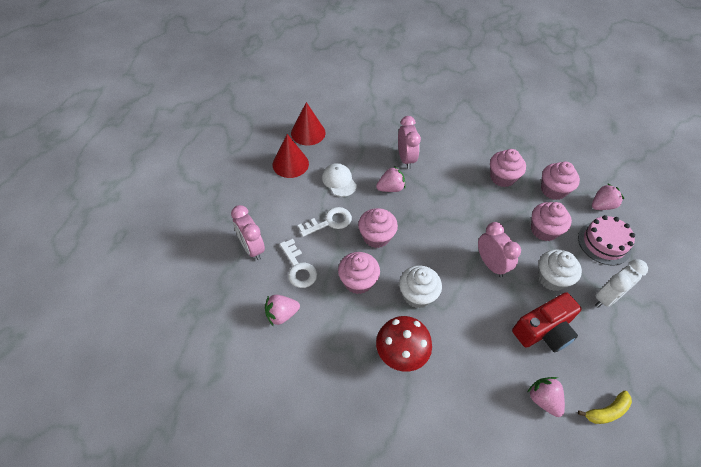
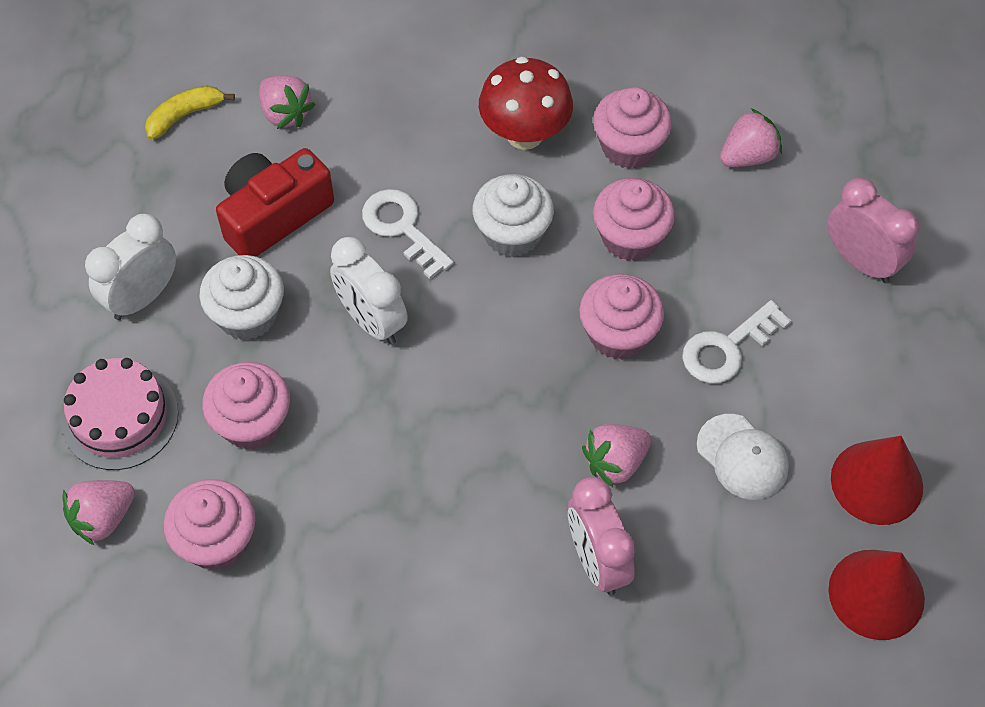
camera: 170 degrees right, 5 degrees up
white key [280,239,317,288] -> white key moved to [362,189,454,279]
pink clock [478,222,521,277] -> white clock [330,237,408,345]
pink cupcake [490,149,526,187] -> pink cupcake moved to [593,87,672,169]

